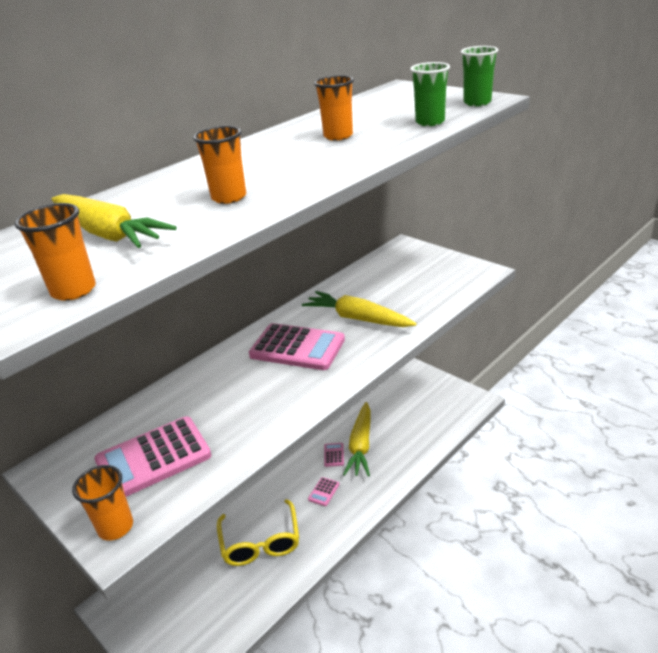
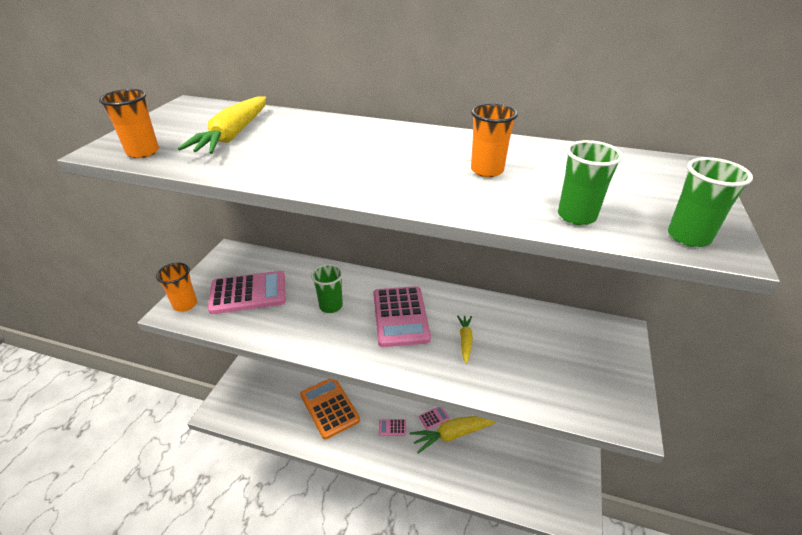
camera: 60 degrees right, 5 degrees up
pink calculator [94,416,211,497] -> pink calculator turned 135 degrees clockwise [208,271,286,314]
orange cup [193,126,246,204] -> none
yellow glasses [217,499,299,566] -> orange calculator [300,379,360,439]
yellow carrot [302,291,417,327] -> yellow carrot [457,315,473,364], size x0.52
none -> green cup [311,264,343,313]

